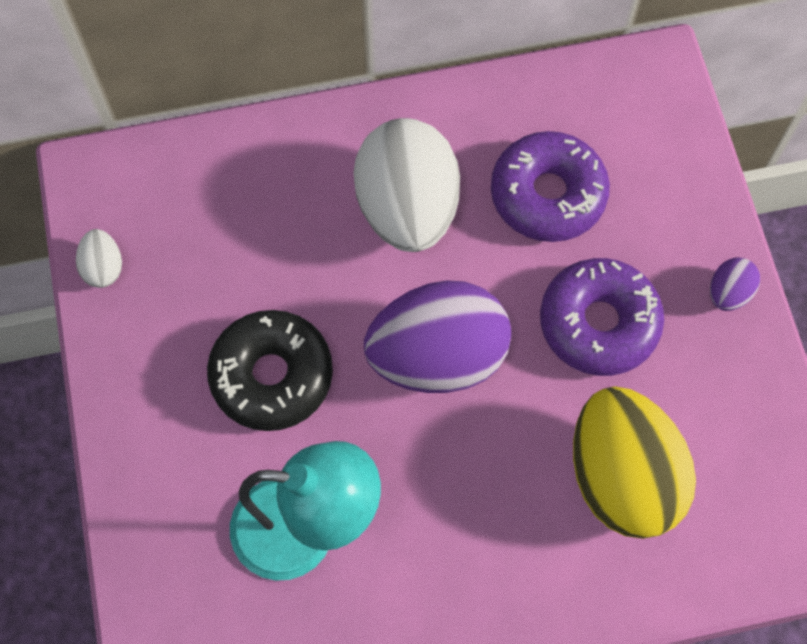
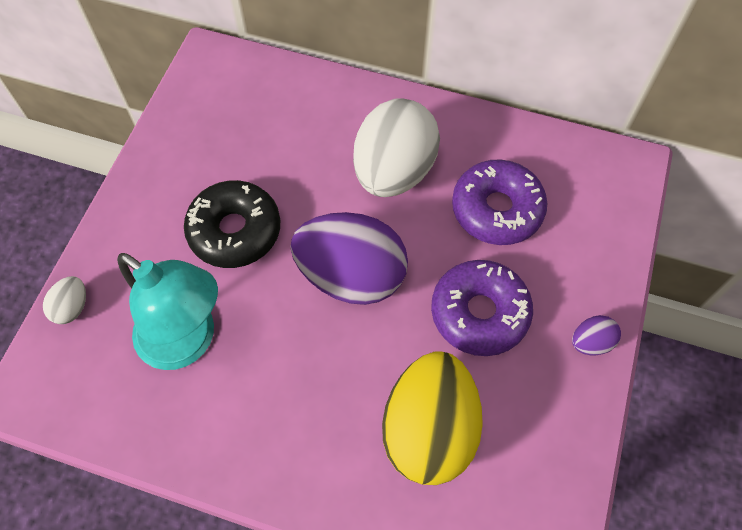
camera: 30 degrees right, 5 degrees down
white egg [76,229,122,288] -> white egg moved to [43,276,86,324]

